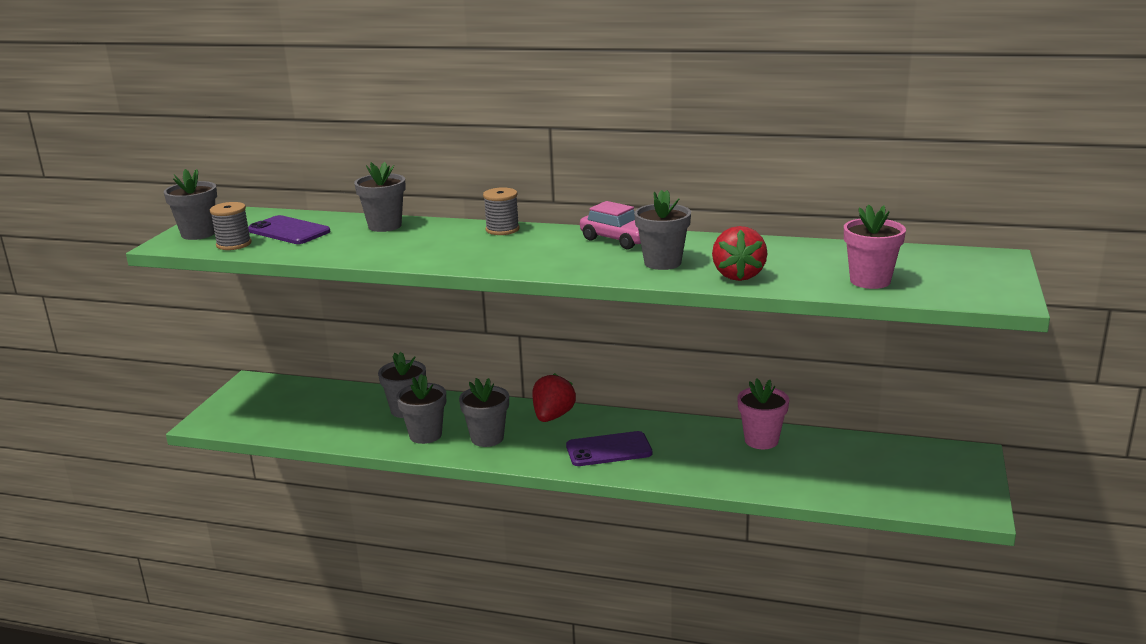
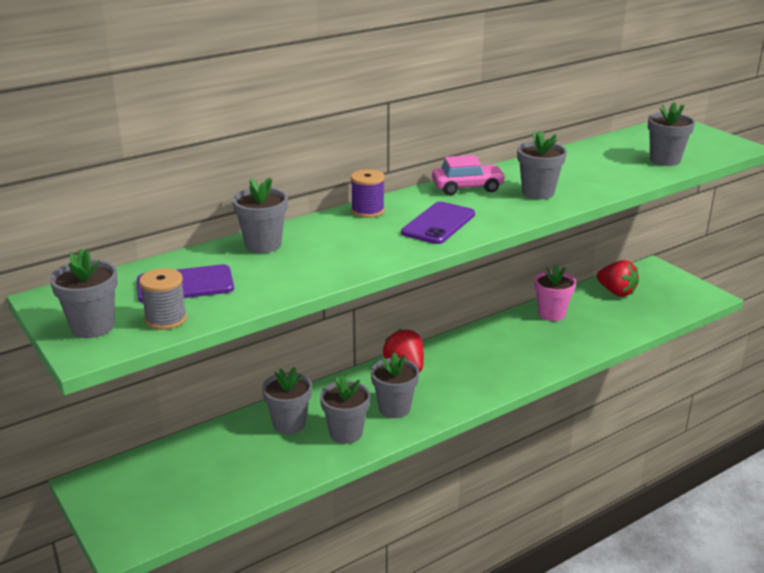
camera: 50 degrees left, 5 degrees up
grey spool [483,187,520,235] -> purple spool [351,169,385,218]
purple phone [566,431,652,466] -> purple phone moved to [401,201,475,244]
red strawberry [712,226,768,281] -> red strawberry moved to [597,260,639,297]
pink flower pot [844,204,906,289] -> grey flower pot [648,102,695,166]

